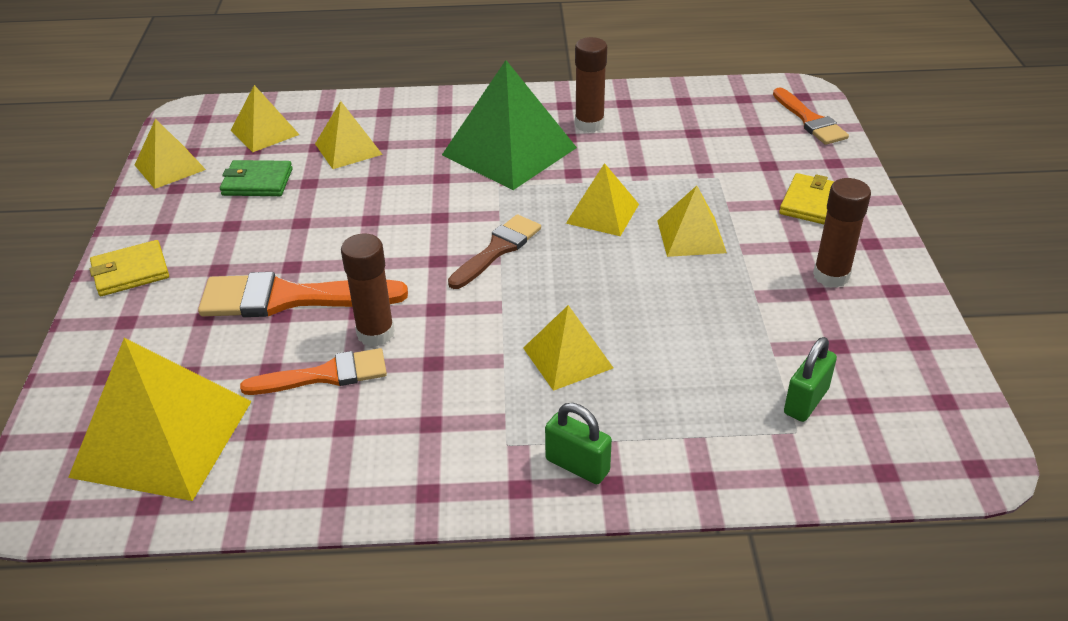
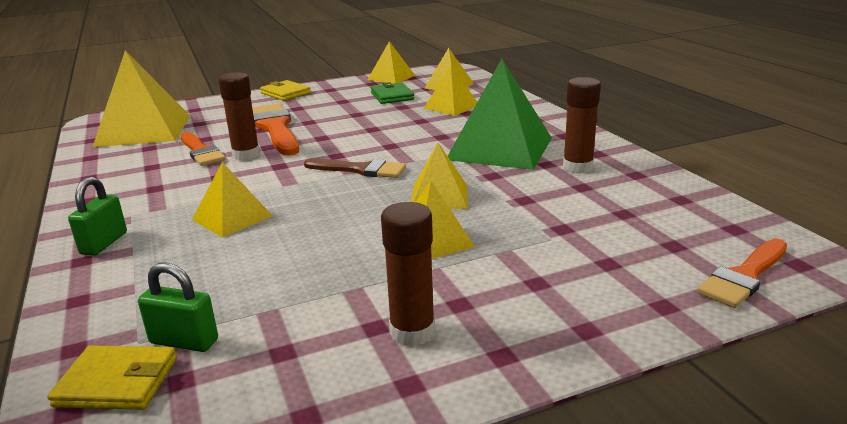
camera: 70 degrees right, 15 degrees down
yellow wallet [779,173,835,224] -> yellow wallet moved to [47,345,177,410]

